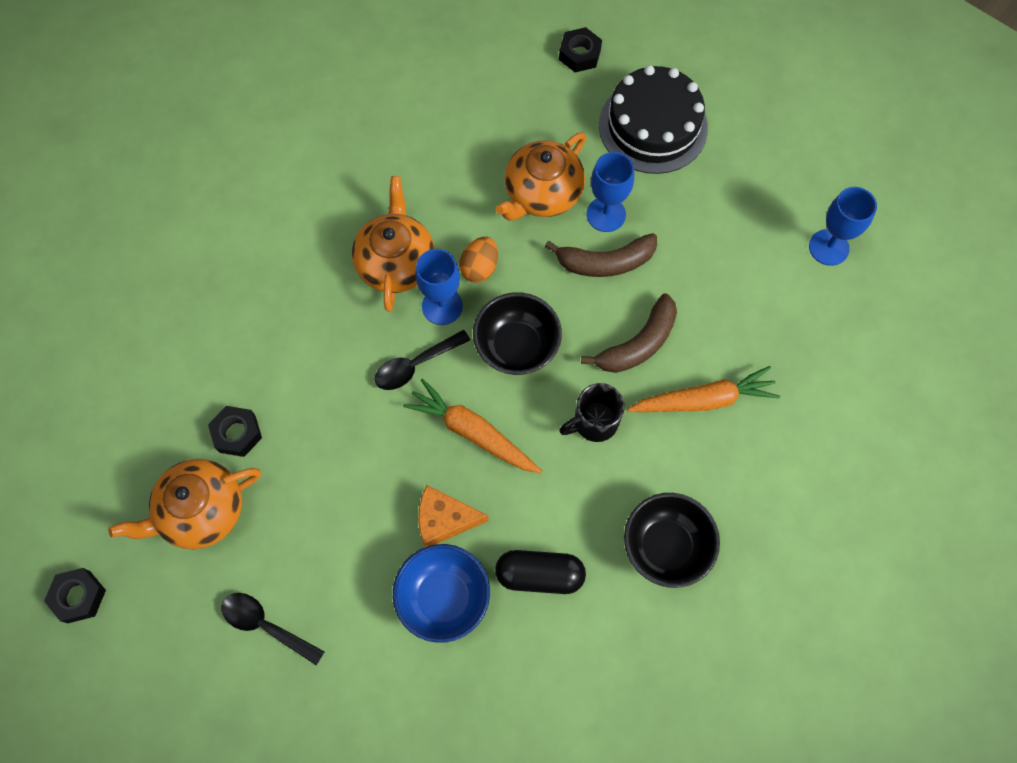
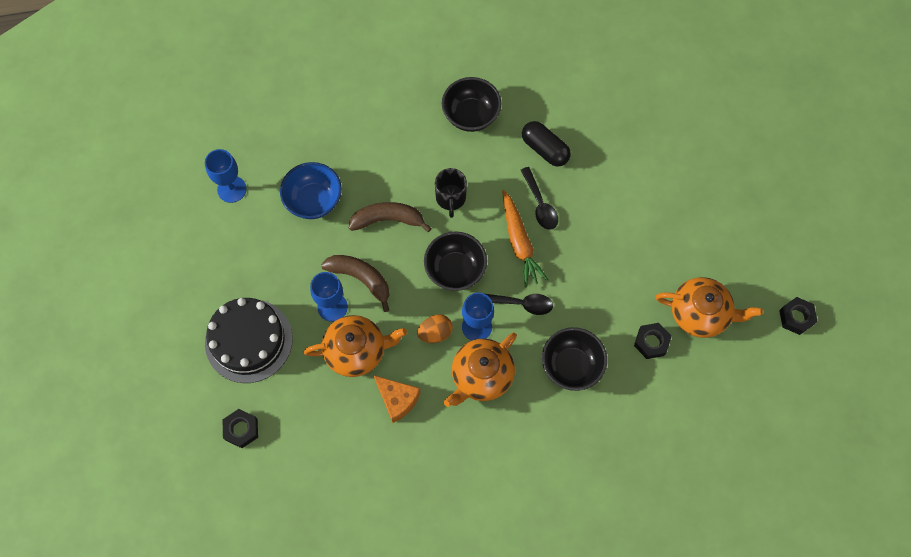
camera: 140 degrees left, 0 degrees up
black spoon [222,593,324,665] -> black spoon moved to [521,167,558,230]
blue bowl [393,544,490,643] -> blue bowl moved to [280,162,342,219]
orange cheese [418,485,489,547] -> orange cheese moved to [374,375,421,423]
black mug [559,383,625,442] -> black mug turned 75 degrees clockwise [435,168,467,218]
orange carrot [627,366,780,412] -> none
none -> black bowl [542,327,607,391]

